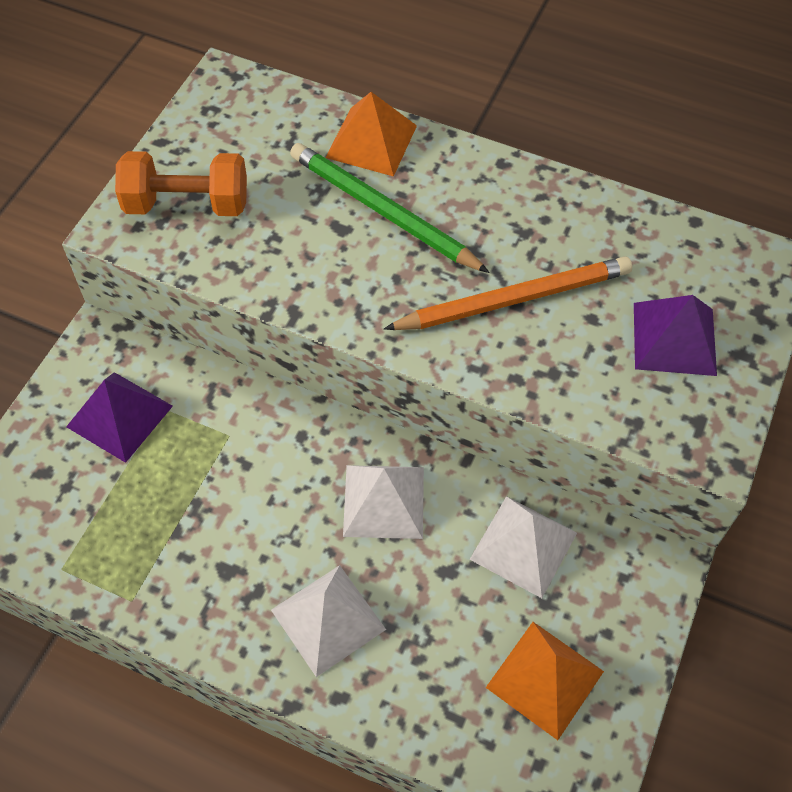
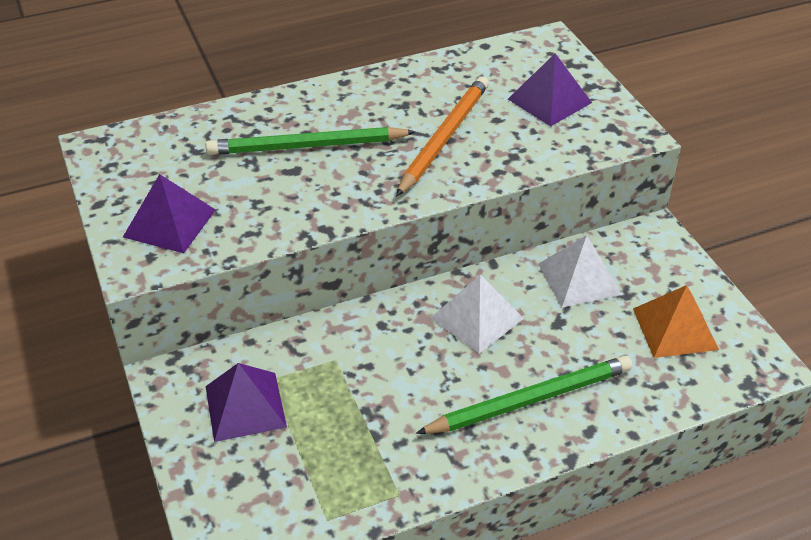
camera: 45 degrees left, 15 degrees down
orange dumbbell [115,151,247,216] -> purple pyramid [123,174,216,253]
white pyramid [271,565,386,677] -> green pencil [416,356,632,434]
orange pyramid [326,92,417,176] -> none

